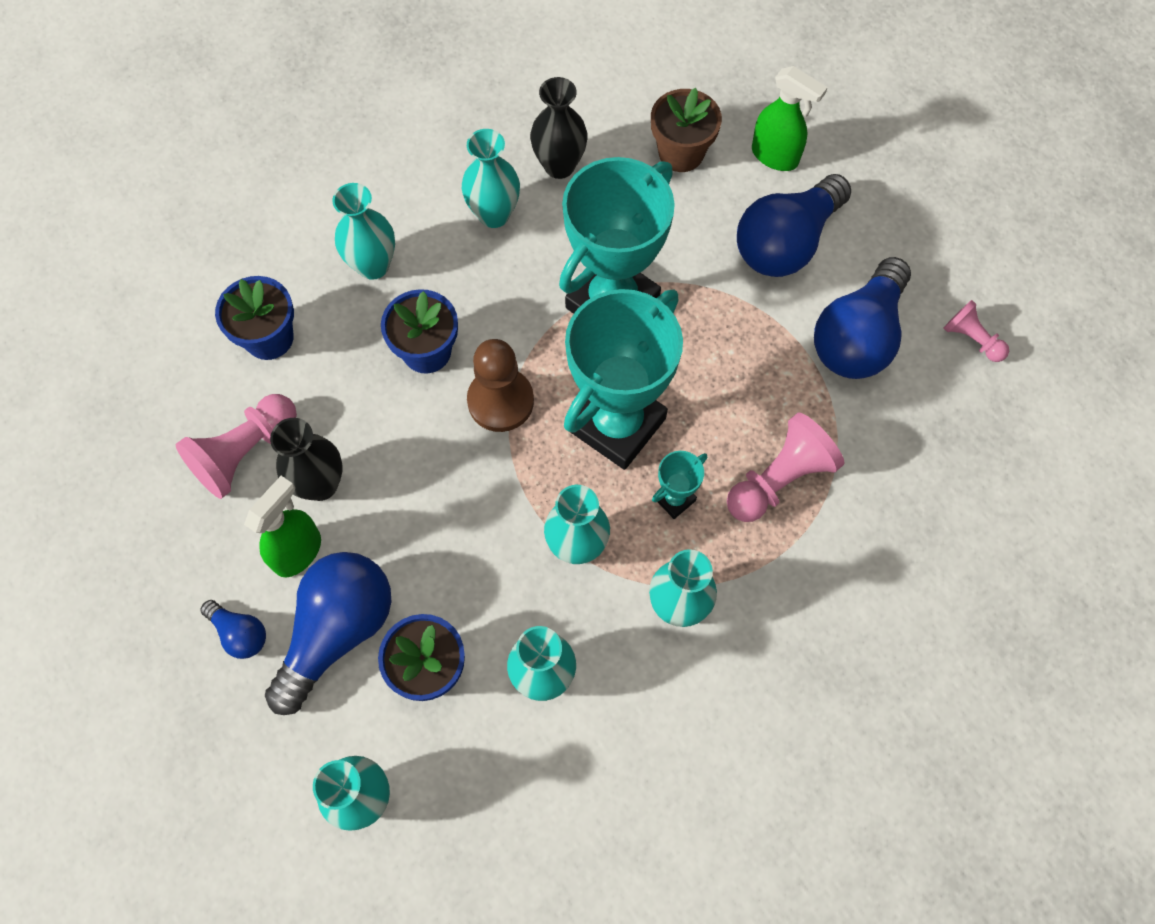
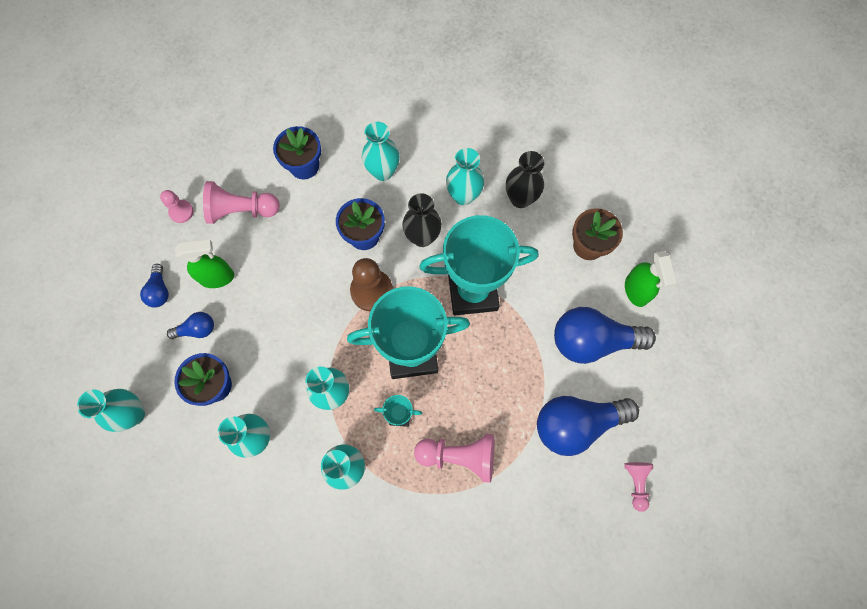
camera: 45 degrees right, 5 degrees up
blue light bulb [265,552,391,715] -> blue light bulb [167,312,214,339], size x0.48
black vase [270,418,343,501] -> black vase moved to [402,193,442,247]
none -> pink pawn [160,190,194,223]

